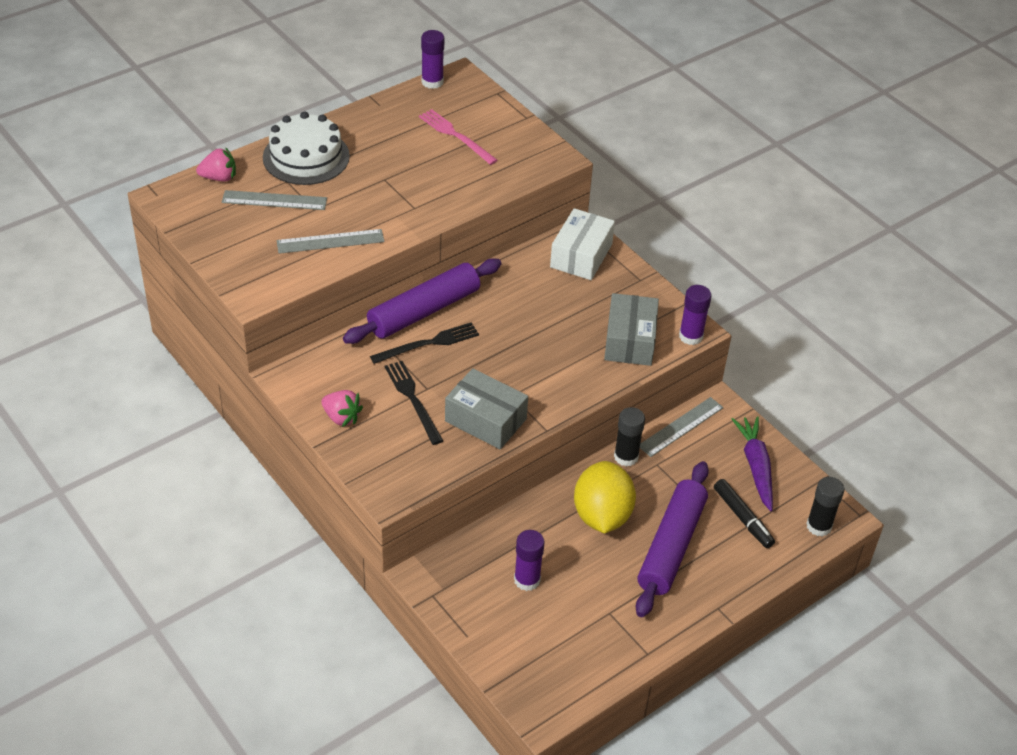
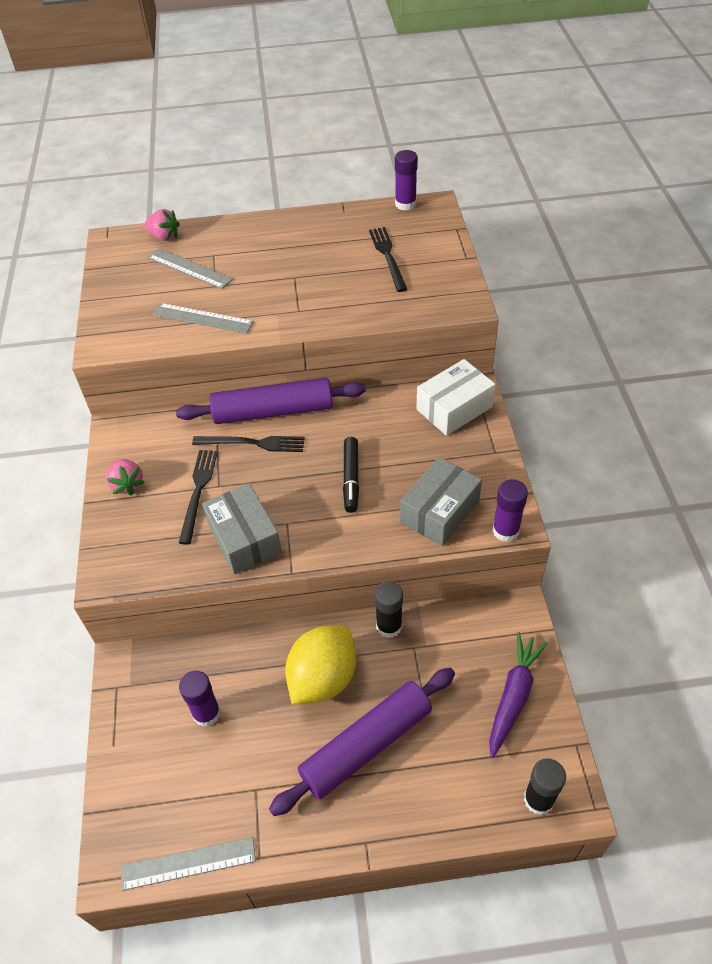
camera: 35 degrees right, 5 degrees up
white cake [263,111,350,185] -> none
pink fork [419,109,498,165] -> black fork [369,227,408,292]
grey ruler [640,397,724,457] -> grey ruler moved to [121,837,256,891]
black marker [714,479,775,548] -> black marker moved to [343,437,359,513]

